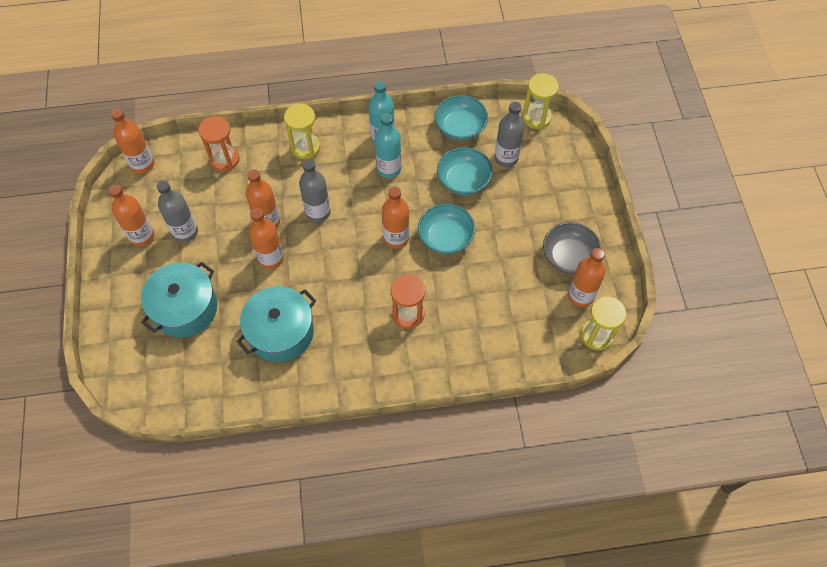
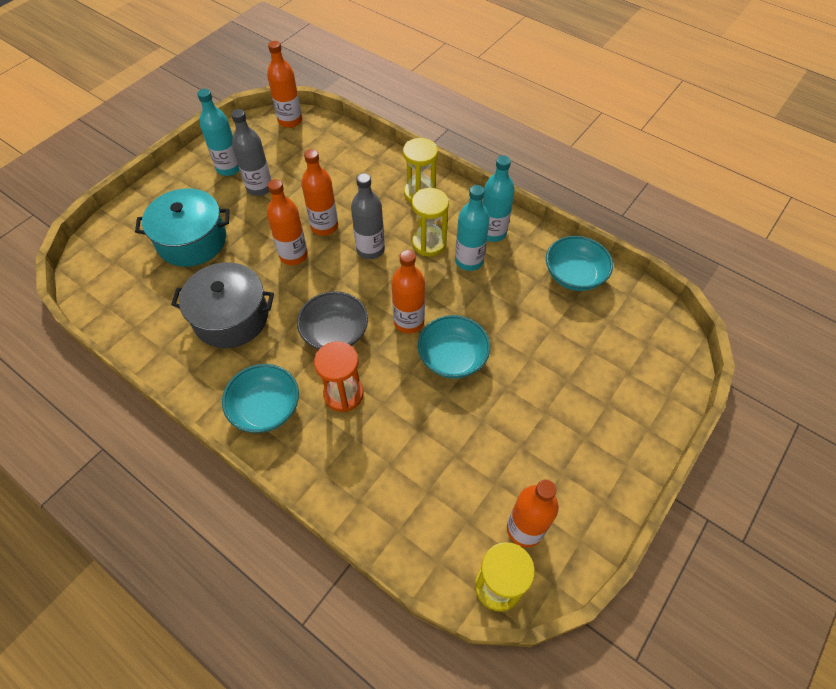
camera: 45 degrees right, 5 degrees down
orange bottle [109,184,155,247] -> turquoise bottle [197,89,240,176]
orange hourglass [198,116,240,172] -> none
turquoise pot [236,286,316,362] -> grey pot [171,262,274,348]
turquoise bowl [437,147,493,195] -> turquoise bowl moved to [222,364,299,433]
grey bottle [494,102,525,167] -> none
yellow hourglass [522,73,559,129] -> yellow hourglass moved to [412,188,449,256]
grey bowl [543,222,602,274] -> grey bowl moved to [297,291,368,350]

